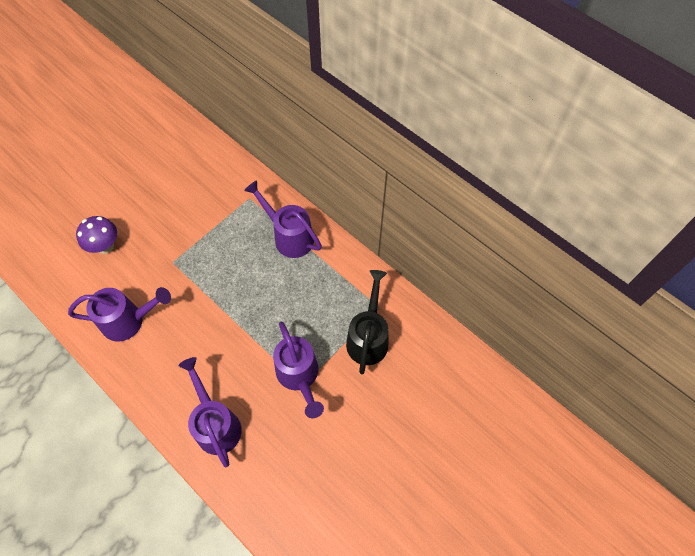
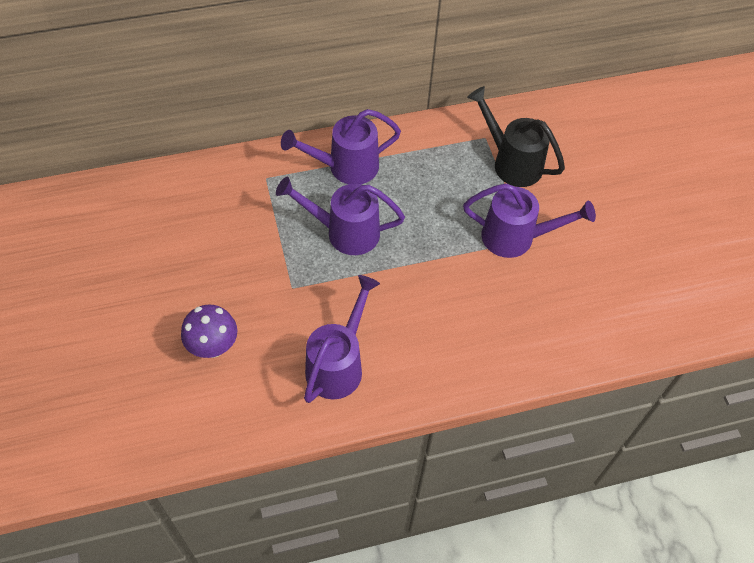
camera: 60 degrees left, 5 degrees down
purple watering can [179,357,242,467] -> purple watering can moved to [276,177,405,255]

